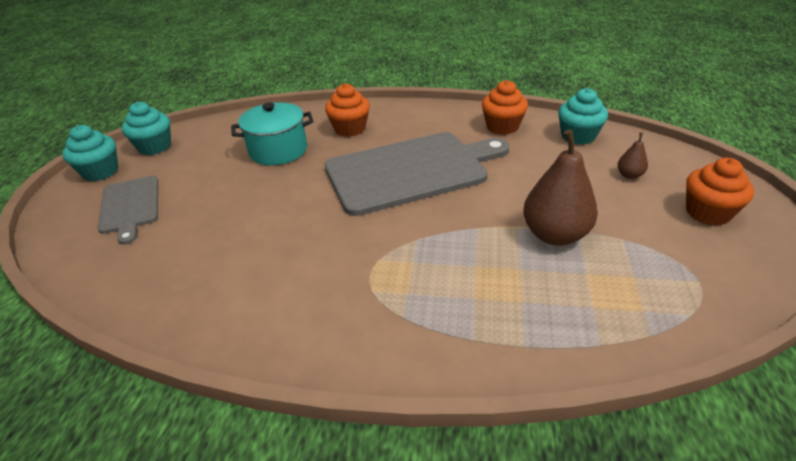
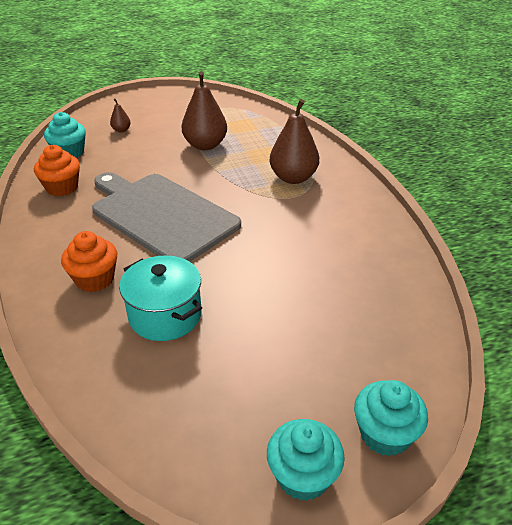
camera: 120 degrees left, 0 degrees up
grey cutting board [97,176,158,245] -> none
turquoise cupcake [121,102,171,155] -> turquoise cupcake moved to [354,380,428,456]
orange cupcake [686,158,754,226] -> none
none -> brown pear [270,99,319,184]

